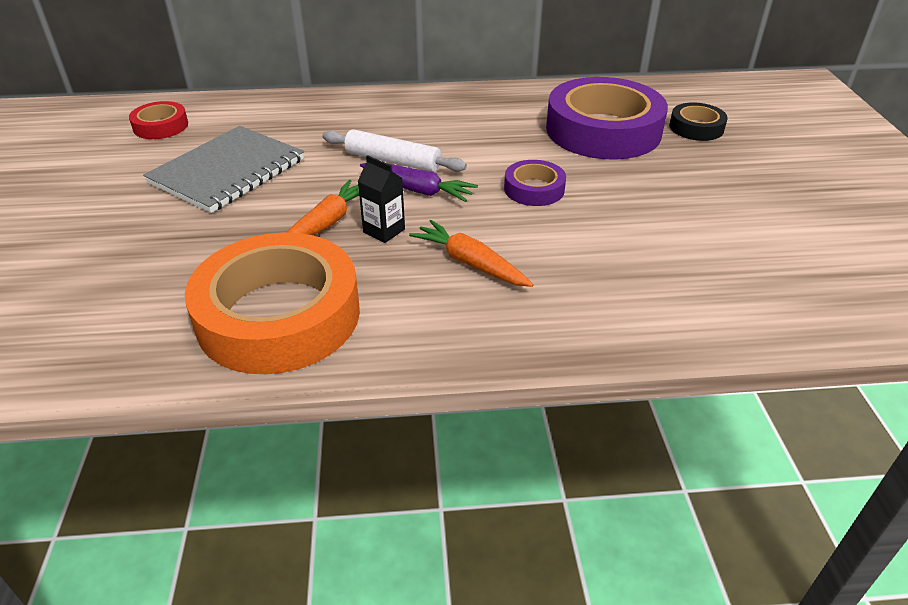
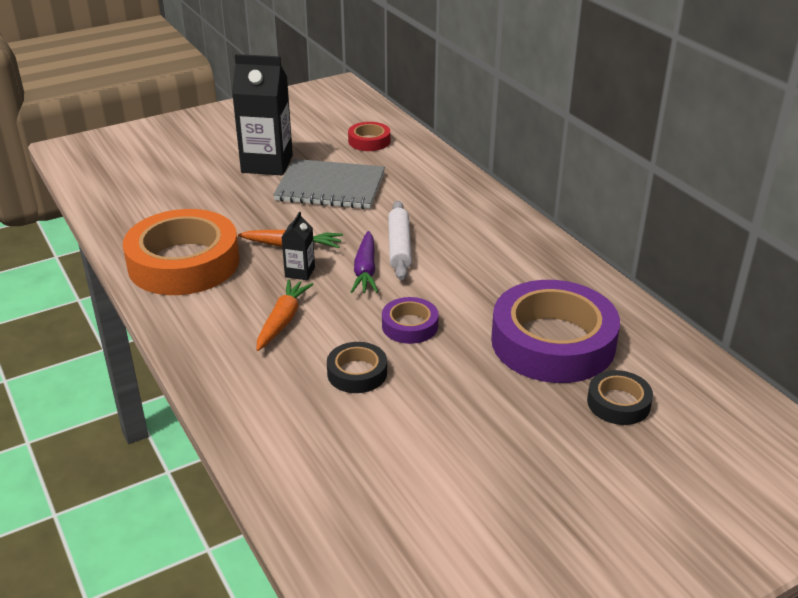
camera: 65 degrees right, 5 degrees down
none -> black carton [232,54,293,175]
none -> black tape [327,342,387,393]

